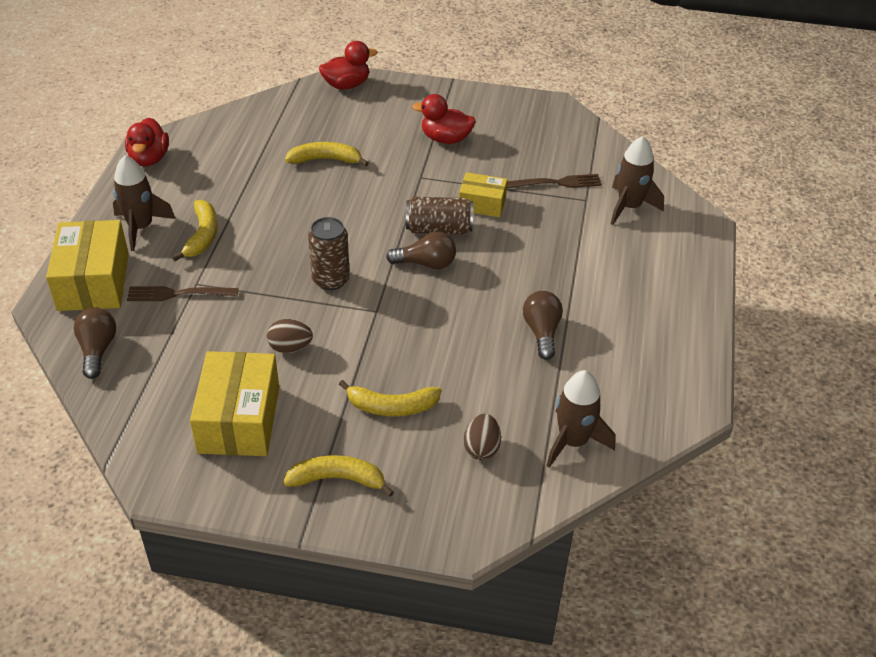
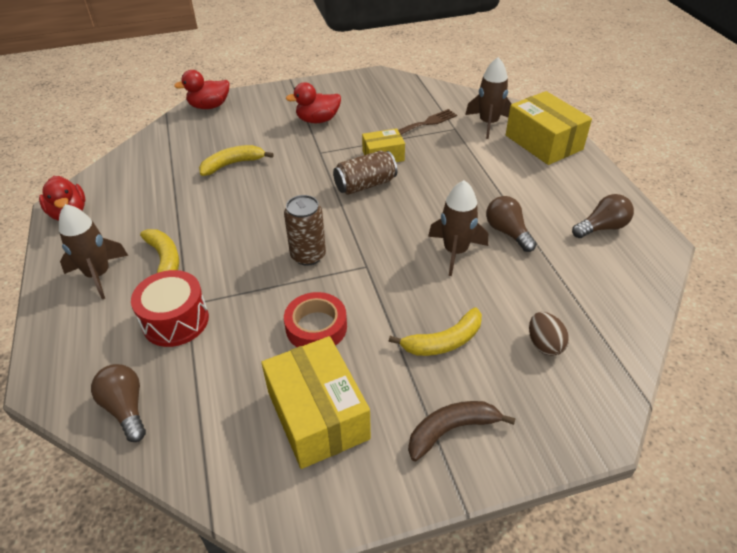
camera: 25 degrees left, 0 degrees up
yellow box [46,220,129,311] -> yellow box moved to [506,91,592,165]
brown fork [127,286,238,301] -> red drum [131,270,209,347]
brown egg [267,319,313,353] -> red tape [284,292,347,347]
yellow banana [283,455,394,497] -> brown banana [408,401,516,461]
red duck [319,41,377,90] -> red duck turned 150 degrees counterclockwise [174,70,229,109]
brown light bulb [386,231,456,269] -> brown light bulb moved to [572,194,634,238]
brown rocket [546,370,615,468] -> brown rocket moved to [428,180,488,276]

